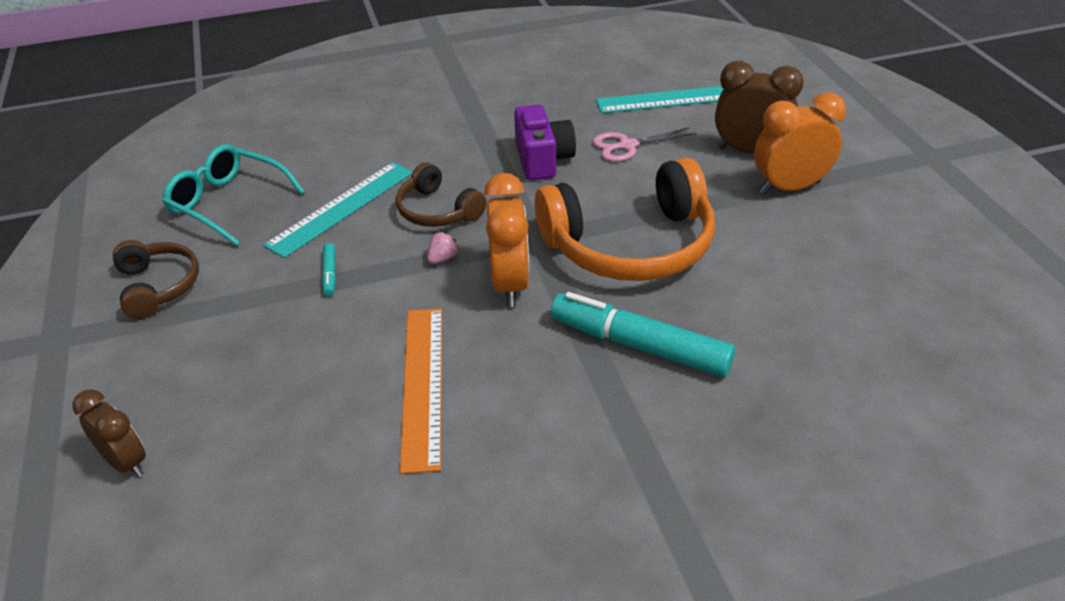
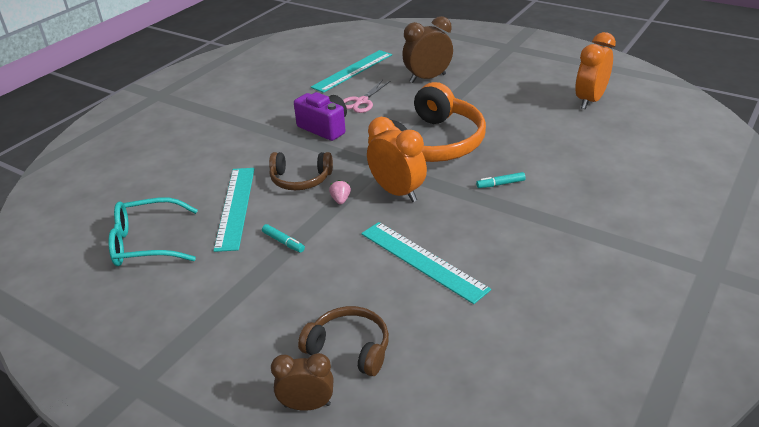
camera: 40 degrees left, 5 degrees down
brown headphones [112,240,199,319] -> brown headphones moved to [298,306,389,376]
orange ruler [400,308,442,474] -> turquoise ruler [361,222,491,304]
turquoise marker [551,292,735,377] -> turquoise marker [476,172,526,188], size x0.42
orange clock [754,93,846,194] -> orange clock moved to [575,32,616,109]

